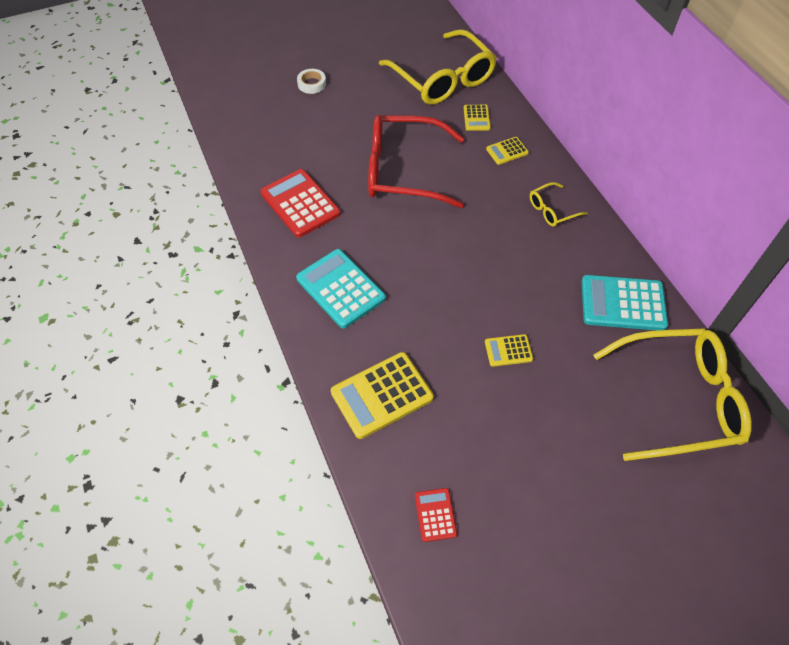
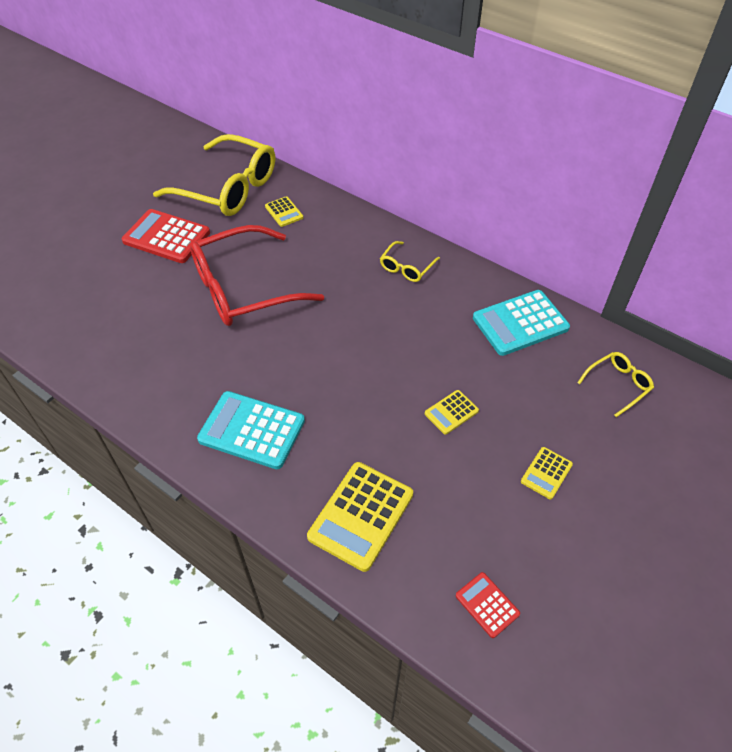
camera: 30 degrees left, 5 degrees down
red calculator [260,169,340,237] -> red calculator moved to [122,209,210,263]
white tape [297,69,326,94] -> none
yellow calculator [486,137,529,165] -> yellow calculator moved to [521,447,573,499]
yellow glasses [593,328,752,461] -> yellow glasses [577,352,654,417], size x0.45

